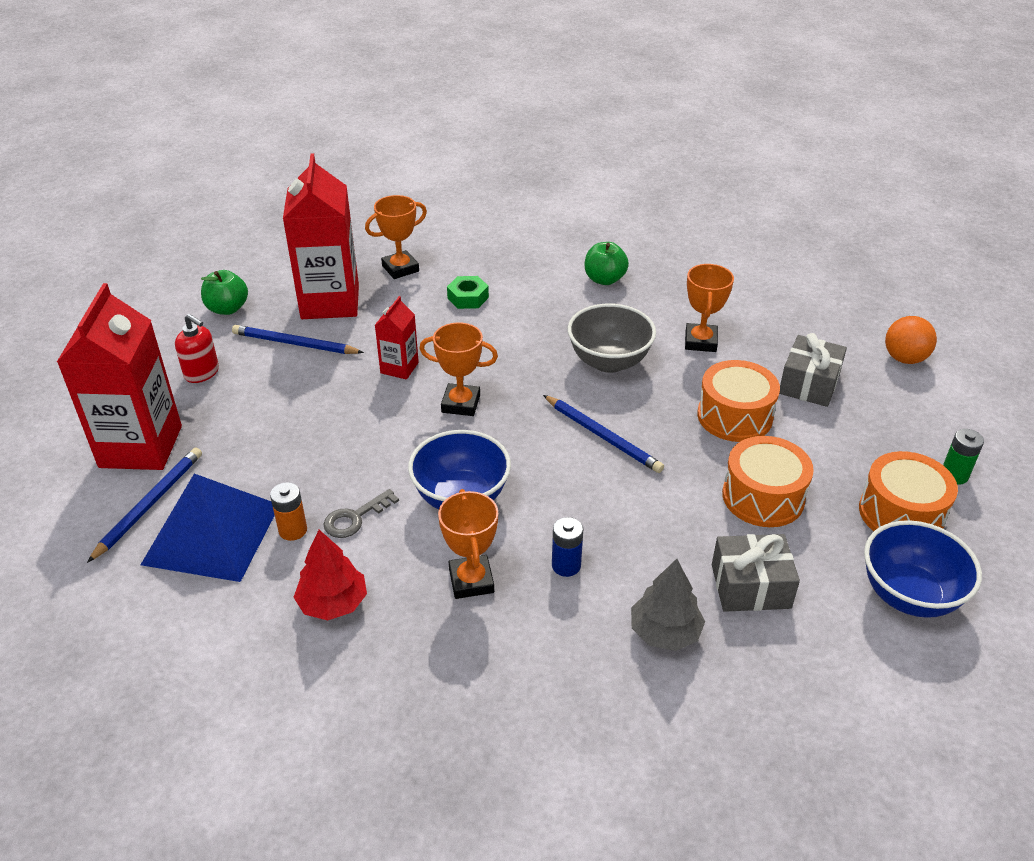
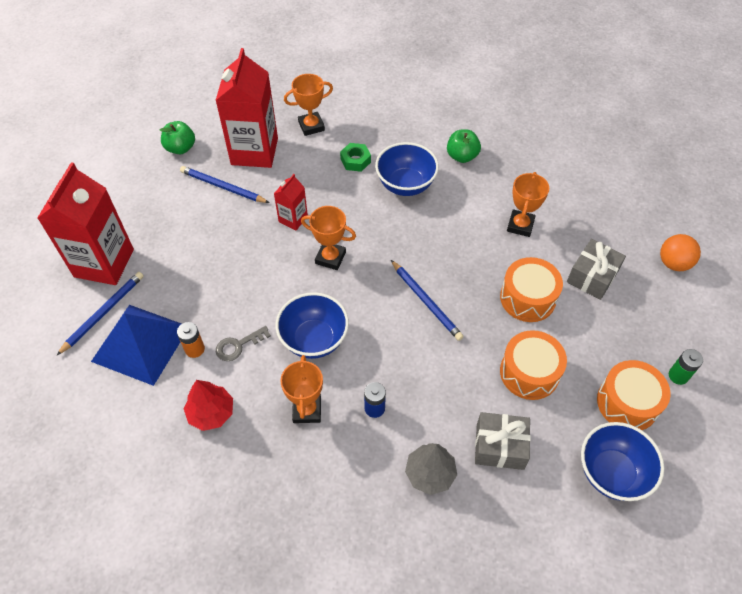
camera: 10 degrees right, 15 degrees up
red soap dispenser [175,314,219,383] -> none
grey bowl [568,304,656,373] -> none
none -> blue bowl [375,142,439,196]

